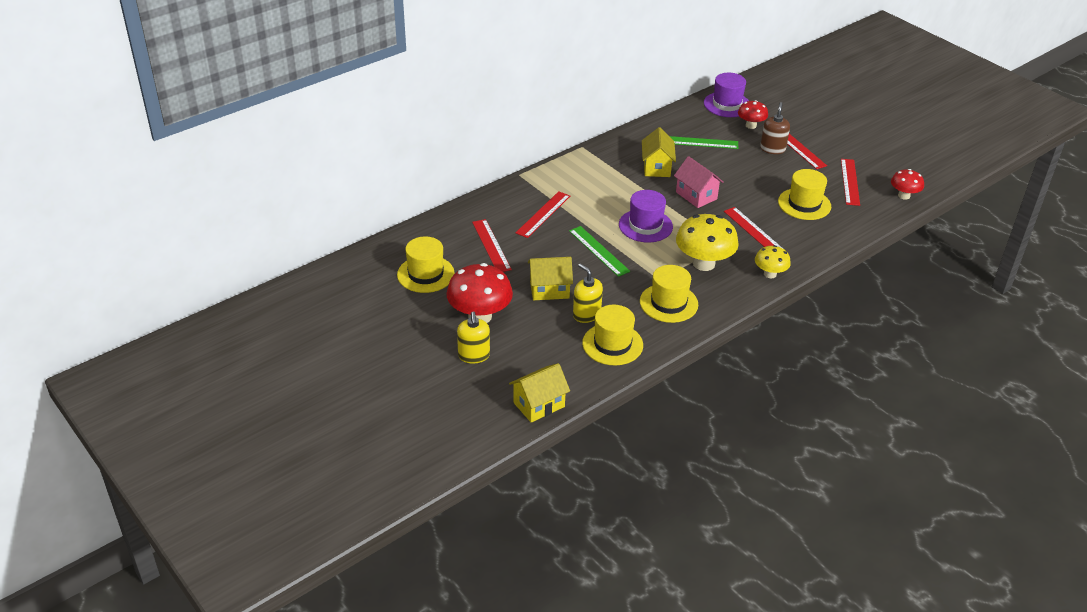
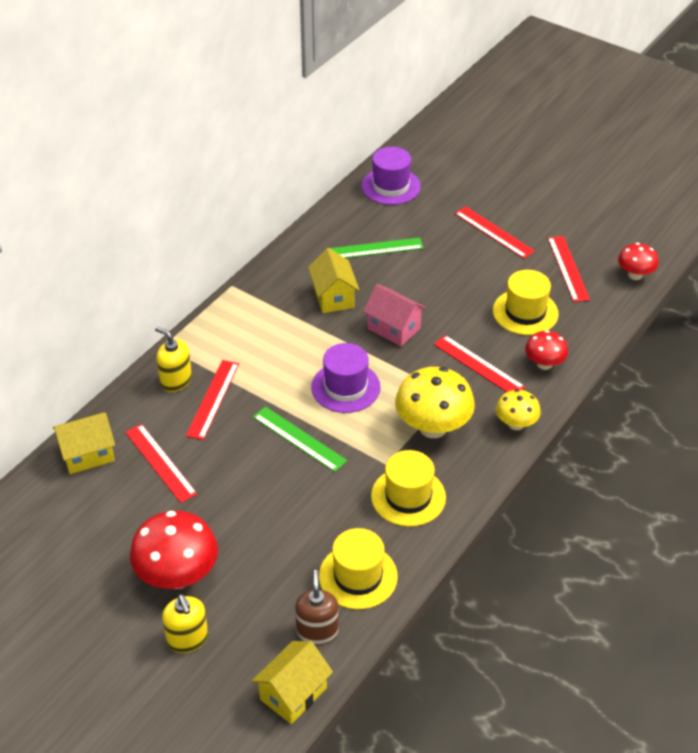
camera: 15 degrees left, 5 degrees up
yellow hat [397,236,455,293] -> none
yellow house [528,257,573,300] -> yellow house moved to [53,413,115,474]
yellow soap dispenser [573,264,603,323] -> yellow soap dispenser moved to [155,327,192,392]
red mushroom [738,100,768,129] -> red mushroom moved to [525,330,568,370]
brown soap dispenser [760,102,790,154] -> brown soap dispenser moved to [295,570,339,645]

